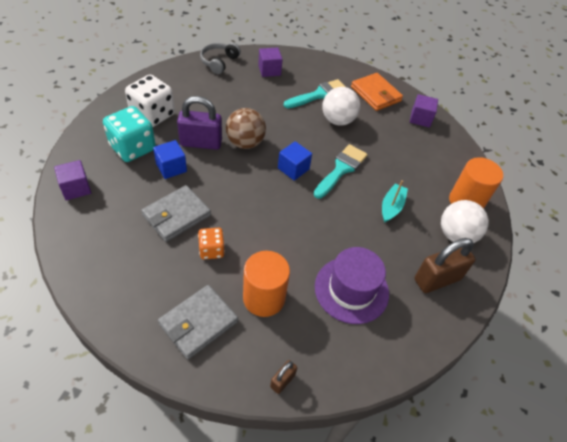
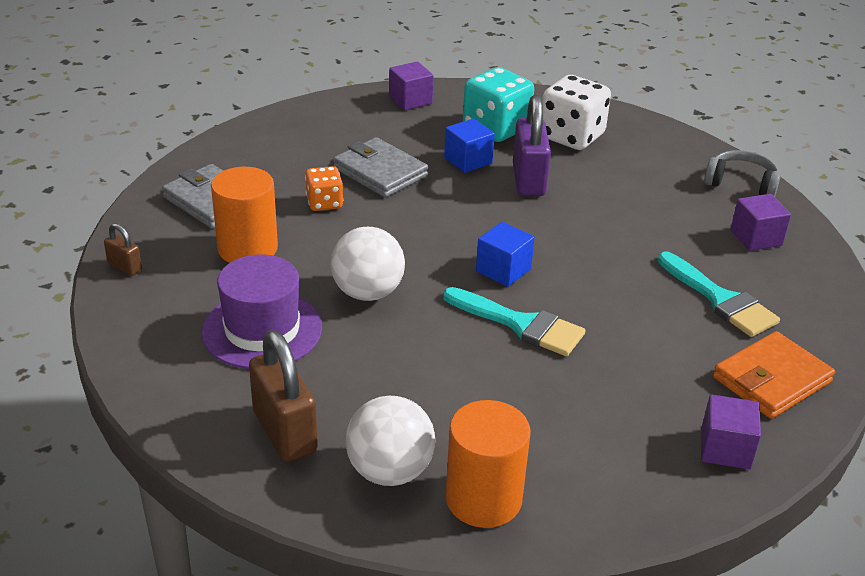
camera: 90 degrees right, 15 degrees down
brown ball [226,108,266,149] -> none
white ball [322,87,360,125] -> white ball moved to [330,227,405,301]
turquoise boat [382,180,408,223] -> none

